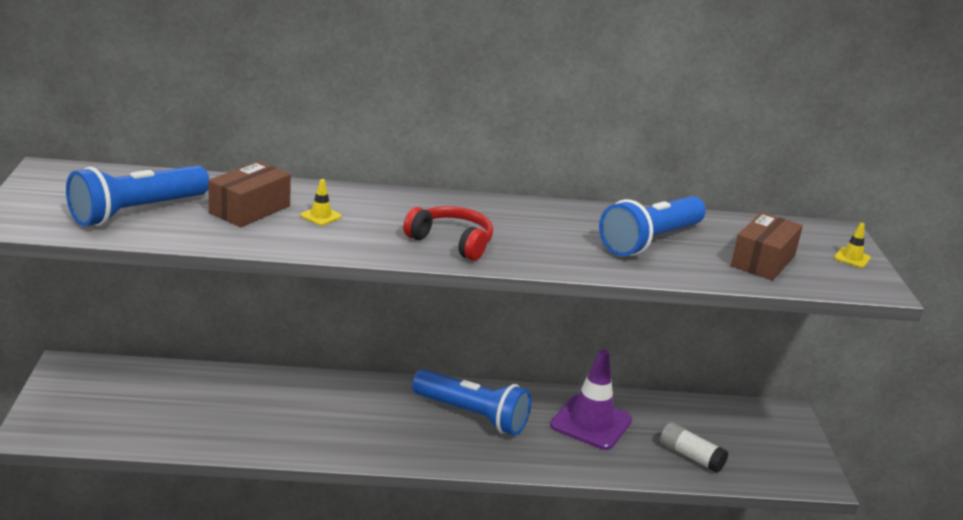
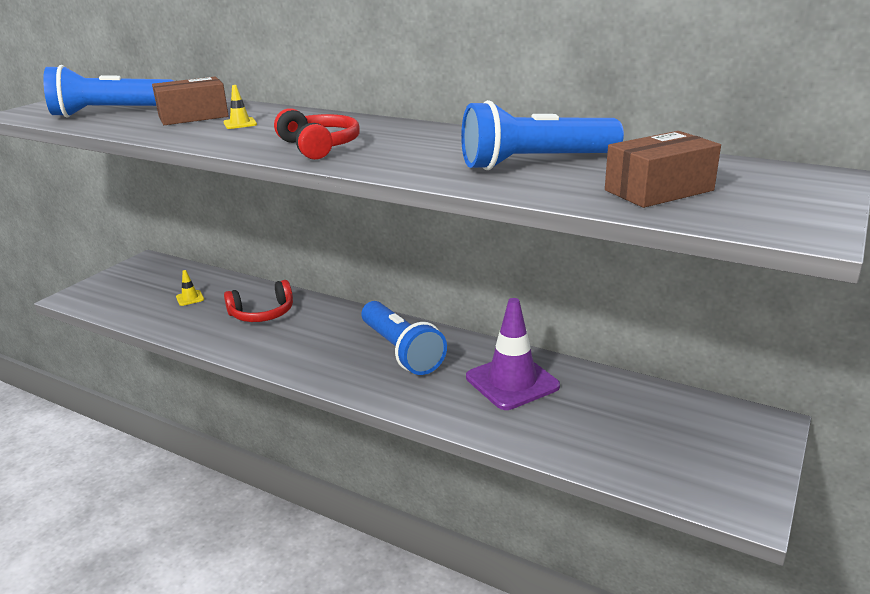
camera: 35 degrees right, 0 degrees up
white glue stick [660,422,728,473] -> none
yellow traffic cone [834,223,871,268] -> yellow traffic cone moved to [176,270,204,306]
none -> red headphones [224,280,293,322]

